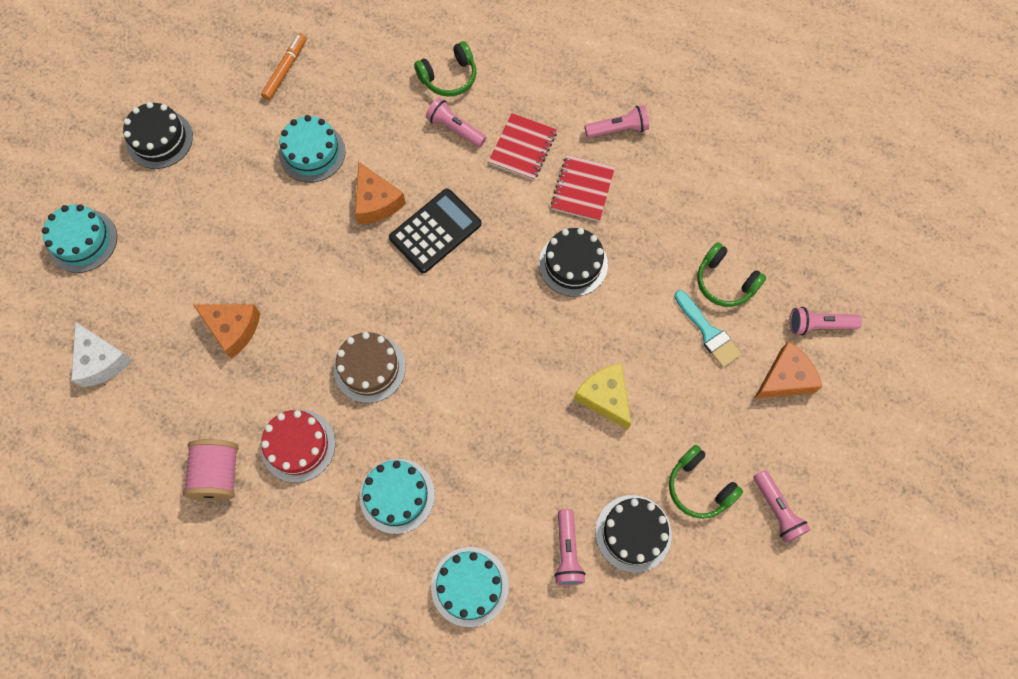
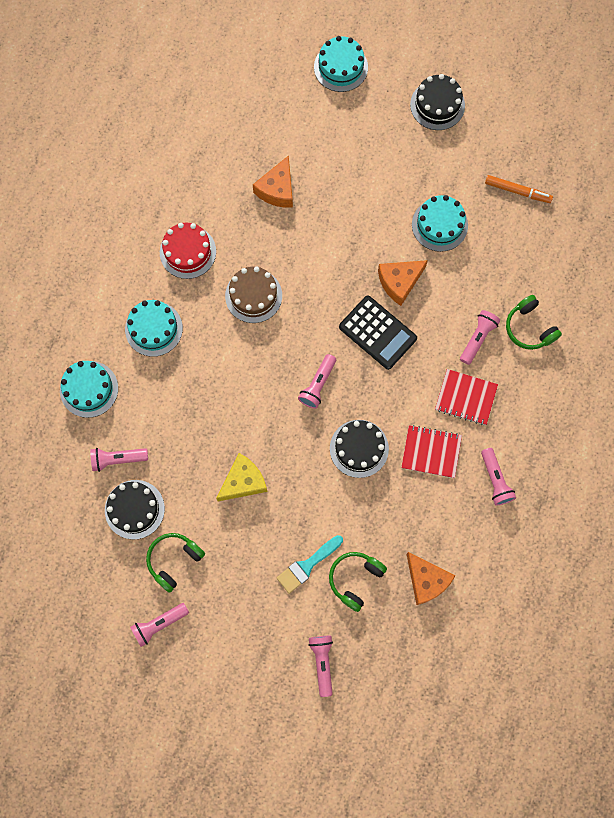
camera: 85 degrees right, 5 degrees up
white cheese [71,322,133,387] -> none
pink spool [183,439,238,500] -> none
orange cheese [754,341,823,399] -> orange cheese moved to [407,552,456,605]
none -> pink flashlight [298,354,336,409]

